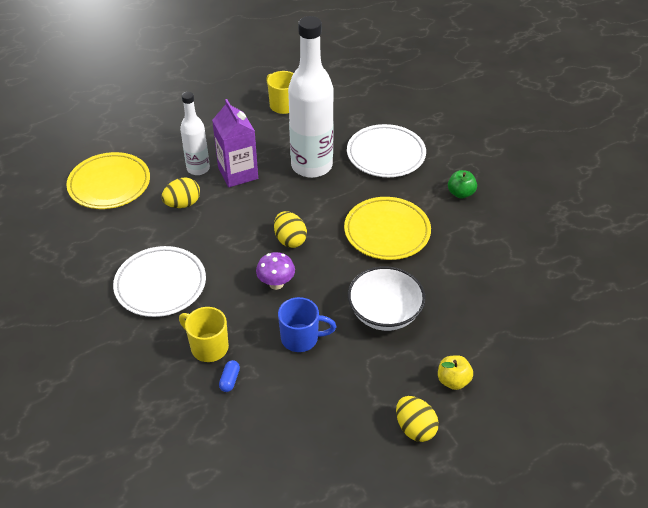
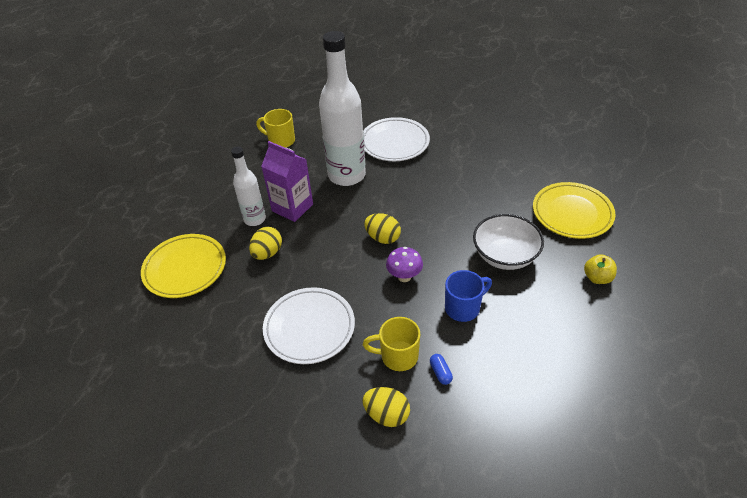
camera: 30 degrees left, 0 degrees up
yellow plate [344,197,431,260] -> yellow plate moved to [533,182,616,239]
yellow egg [396,396,439,442] -> yellow egg moved to [362,387,410,427]
green apple [448,170,477,199] -> none

